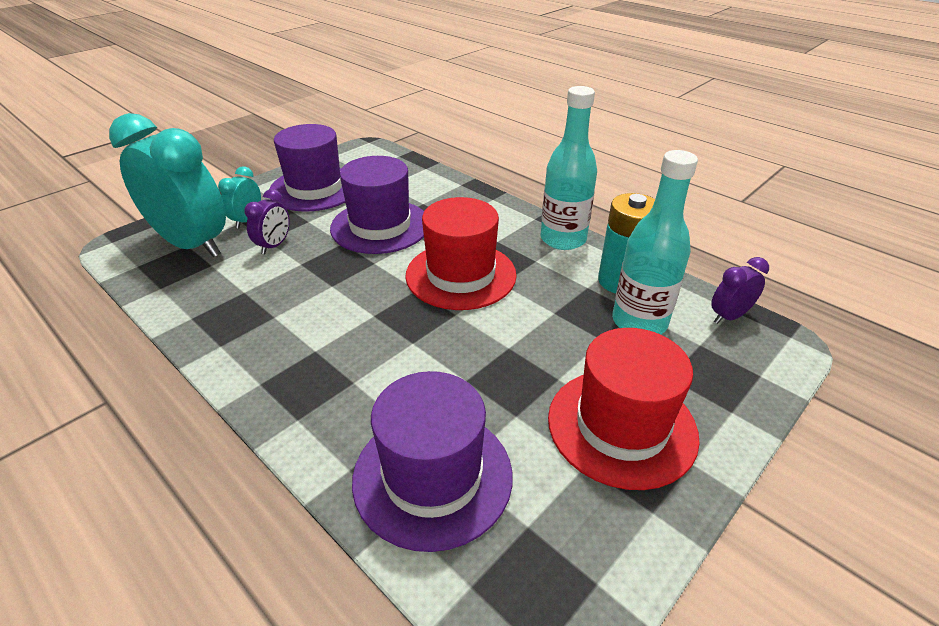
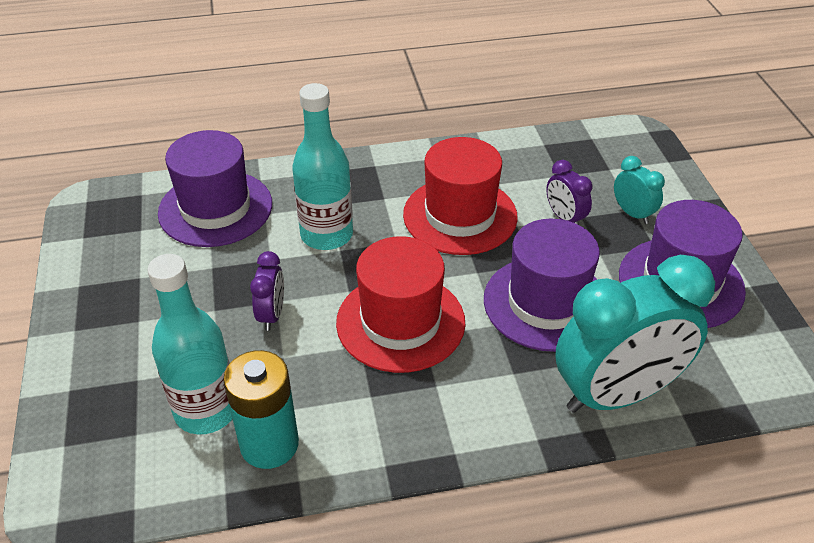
camera: 125 degrees right, 5 degrees up
turquoise clock [109,113,226,257] -> turquoise clock moved to [555,255,715,413]
turquoise bottle [540,86,597,250] -> turquoise bottle moved to [292,83,353,250]
red hat [548,328,700,490] -> red hat moved to [403,137,518,255]
purple clock [711,257,769,324] -> purple clock moved to [250,251,284,331]

